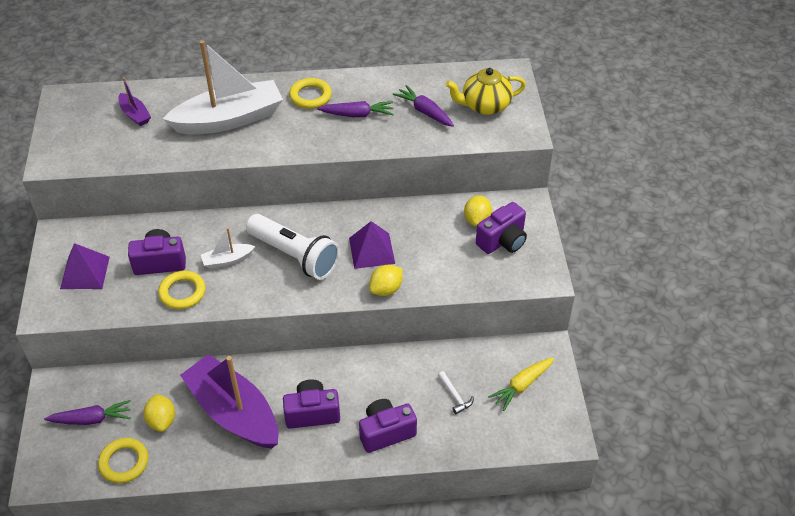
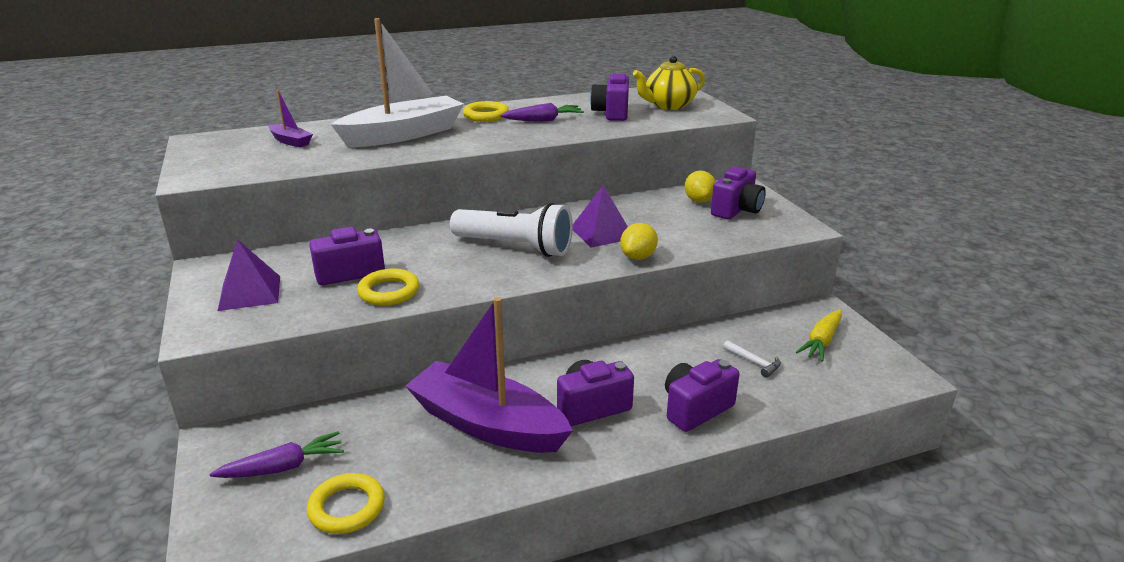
camera: 15 degrees left, 20 degrees down
yellow lemon [143,394,175,432] -> none
white boat [201,227,255,269] -> none
purple carrot [393,85,454,127] -> purple camera [590,73,629,121]

